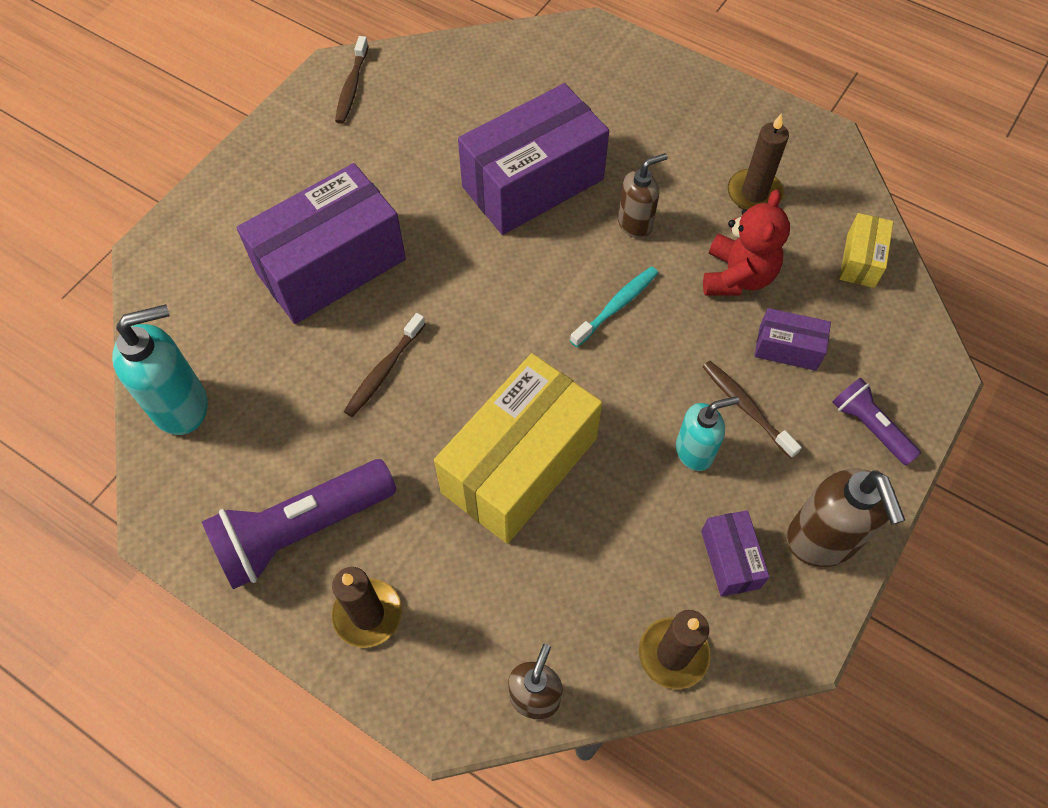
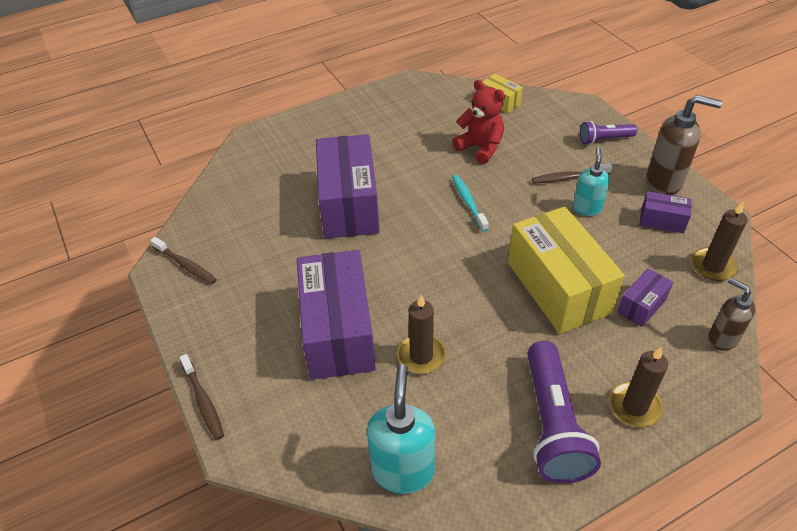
camera: 60 degrees left, 15 degrees down
brown toothbrush [344,313,426,417] -> brown toothbrush moved to [180,354,224,440]
brown soap dispenser [618,153,668,238] -> none
brown candle [728,113,789,210] -> brown candle moved to [397,295,446,374]
purple box [754,308,831,371] -> purple box moved to [618,268,673,327]

